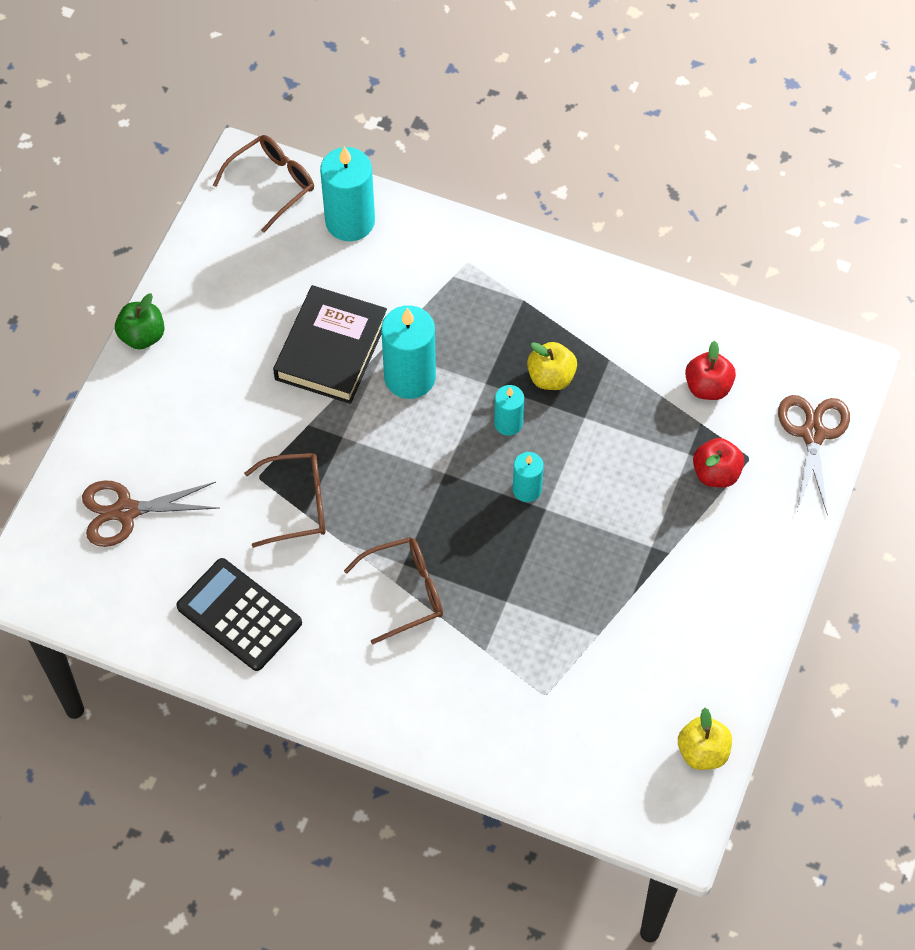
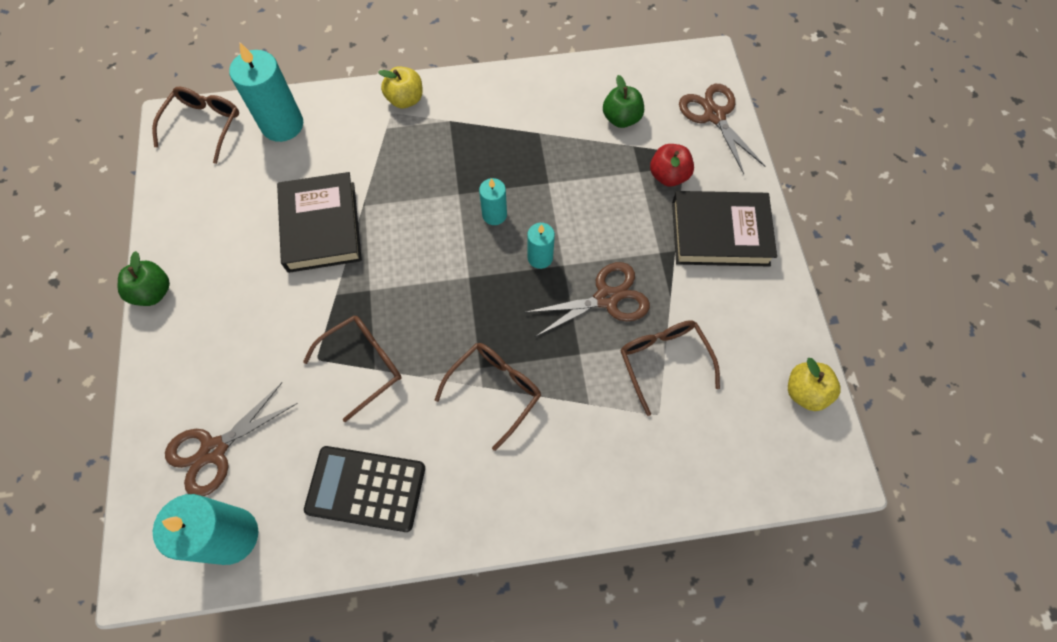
camera: 30 degrees left, 5 degrees up
turquoise candle [381,305,436,399] -> turquoise candle moved to [153,494,258,565]
yellow apple [527,342,577,390] -> yellow apple moved to [378,66,423,108]
red apple [685,341,736,400] -> green apple [603,75,644,128]
none -> brown scissors [525,262,650,337]
none -> brown glasses [620,320,720,416]
none -> black book [672,191,777,267]

